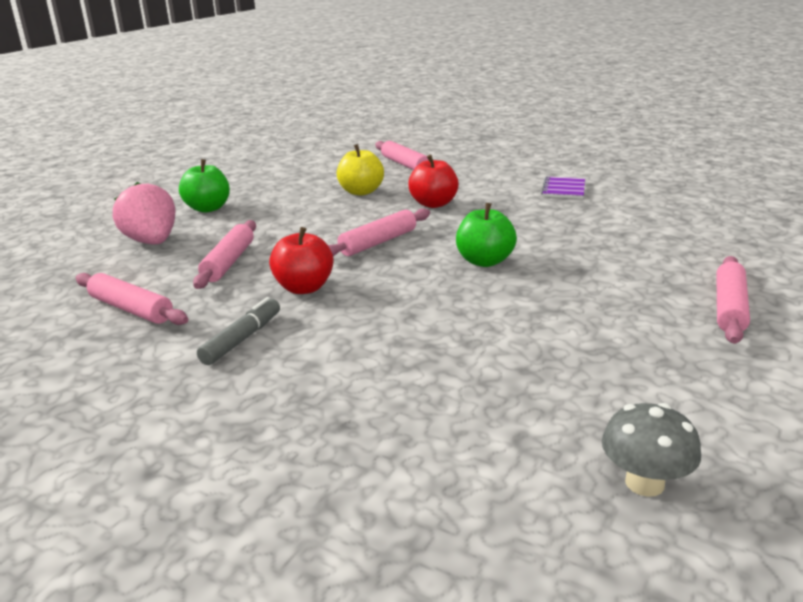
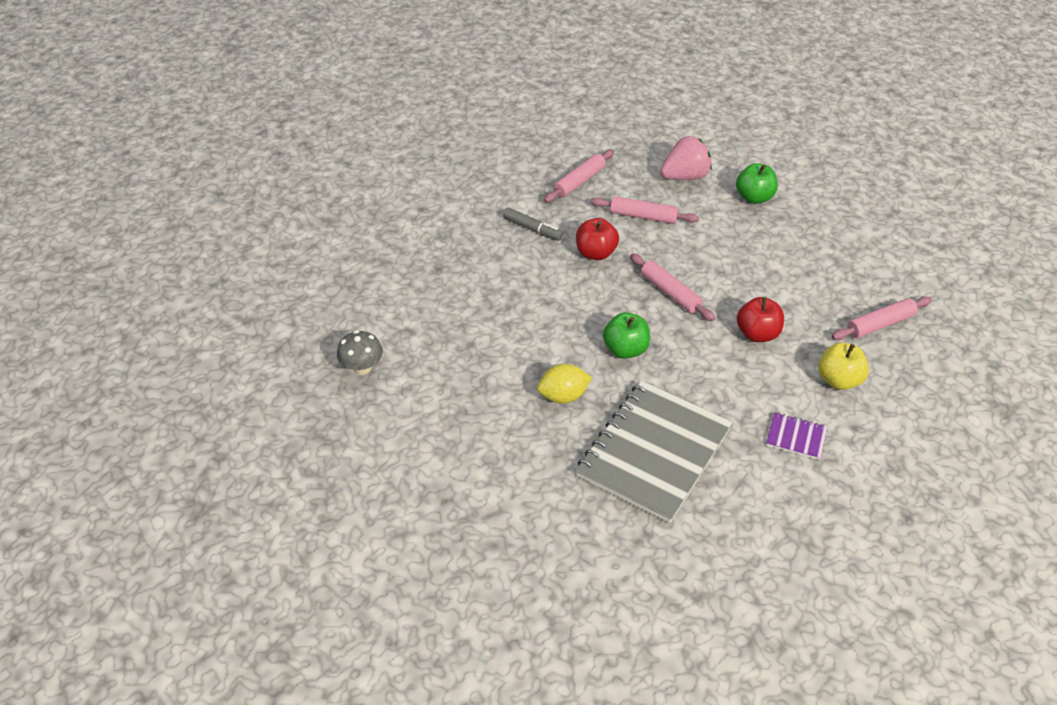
camera: 95 degrees right, 20 degrees up
yellow apple [336,144,384,195] -> yellow apple moved to [818,343,869,390]
pink rolling pin [716,256,750,344] -> none
none -> yellow lemon [537,364,592,404]
none -> grey notebook [575,381,733,523]

